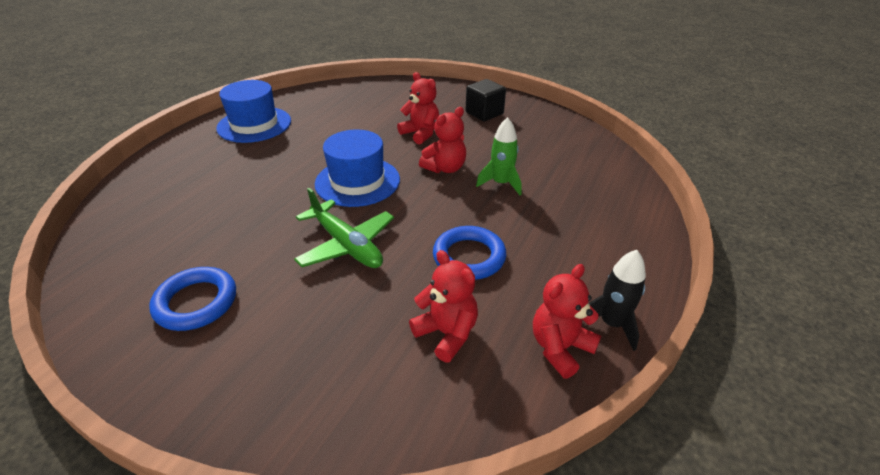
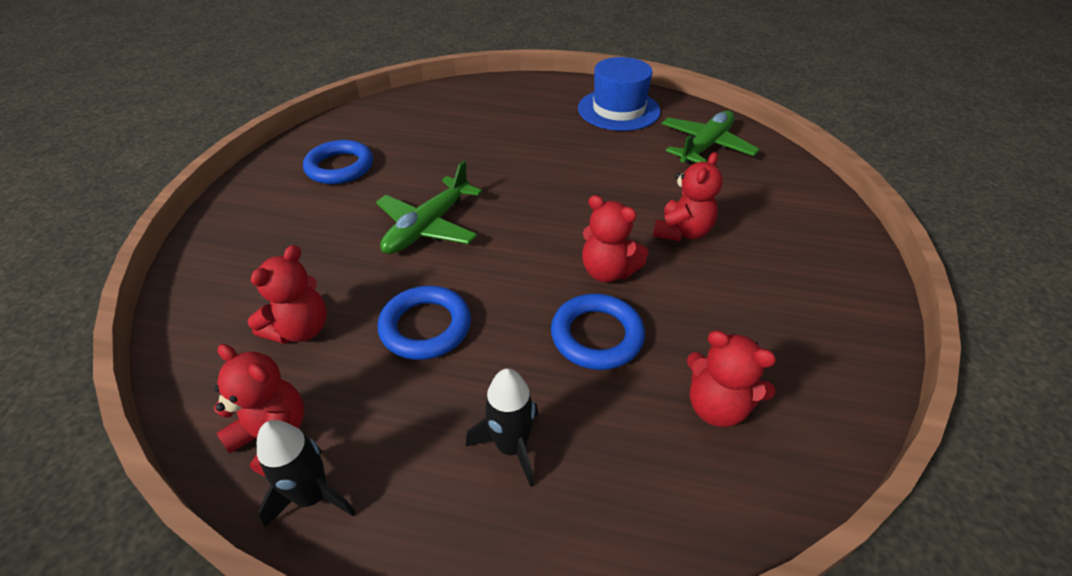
camera: 75 degrees right, 5 degrees up
blue hat [315,130,400,207] -> none
black cube [466,79,506,121] -> none
green rocket [476,117,521,195] -> blue ring [551,294,645,370]
none -> black rocket [466,368,538,487]
none -> green plane [662,110,759,164]
none -> red teddy bear [687,330,776,427]

